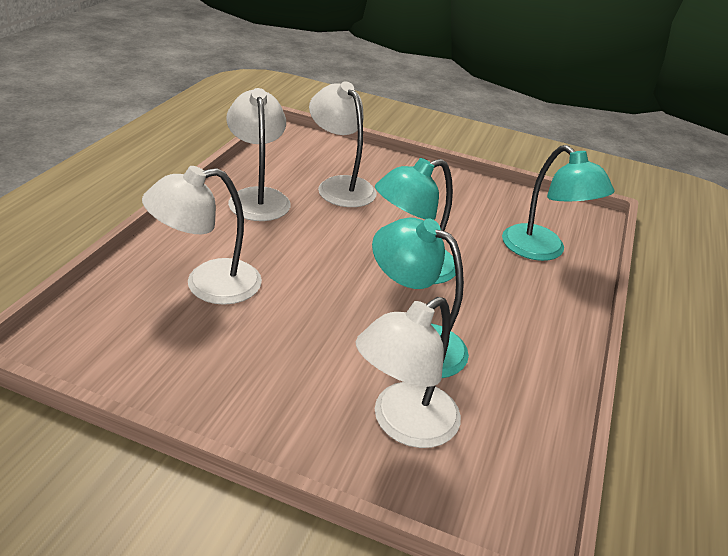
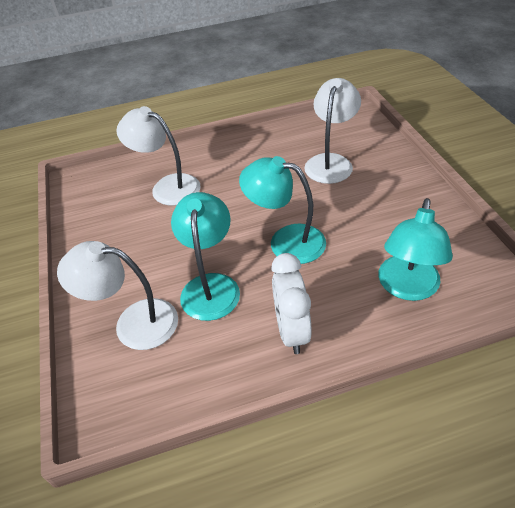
camera: 60 degrees right, 10 degrees up
white lamp [226,88,291,221] -> none
none -> white clock [271,253,312,354]

